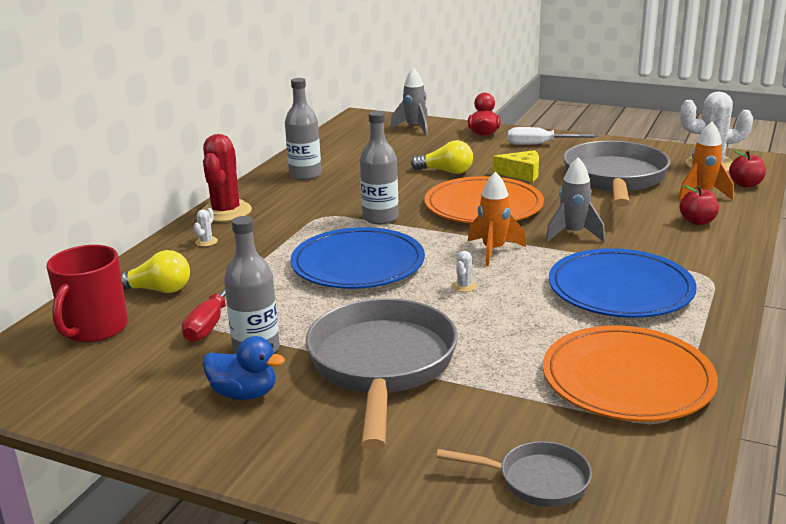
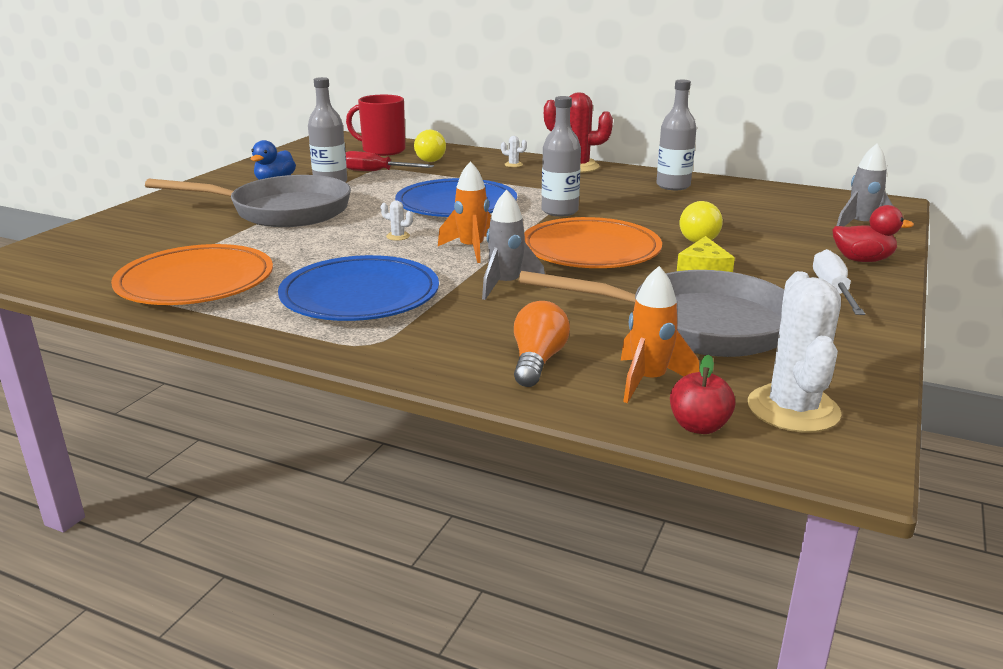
camera: 90 degrees right, 0 degrees up
grey pan [436,441,592,507] -> none
red apple [679,185,719,225] -> orange light bulb [514,301,570,387]

